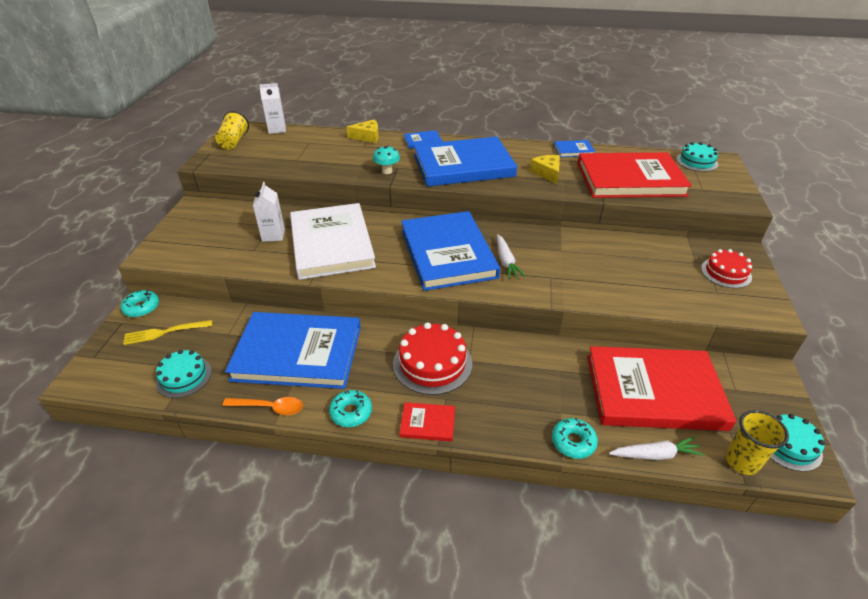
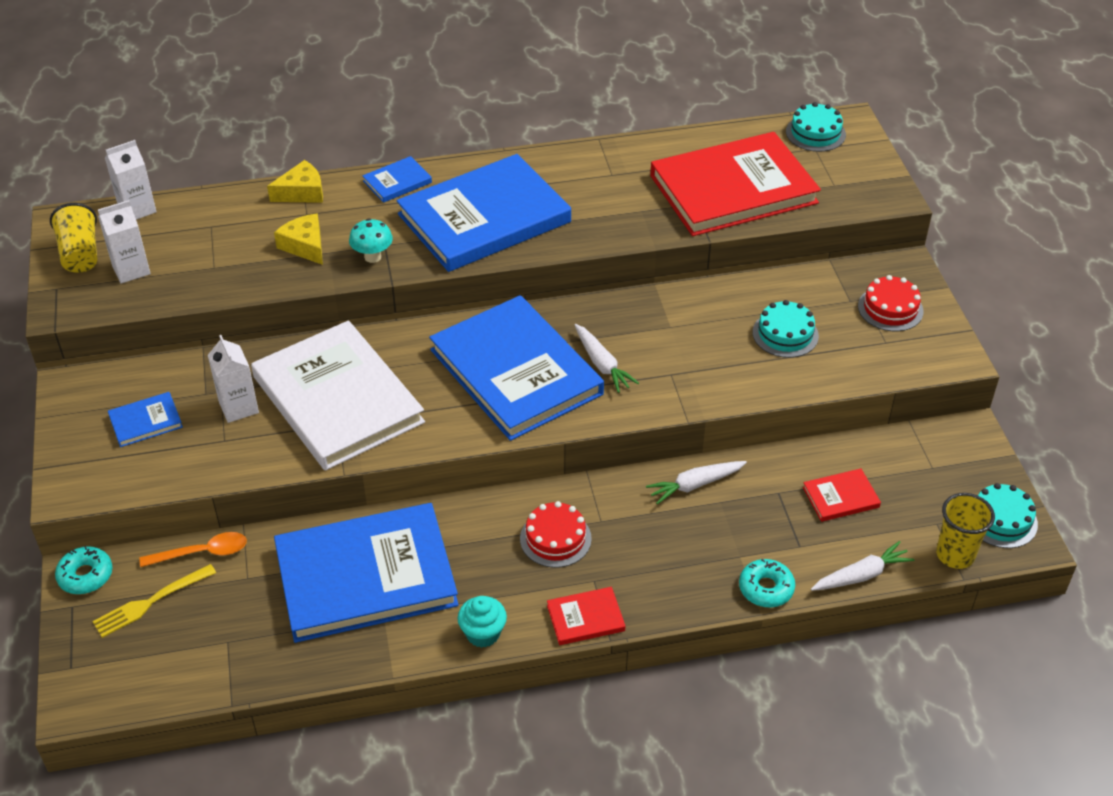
camera: 20 degrees left, 5 degrees up
turquoise cake [156,350,212,398] -> turquoise cake moved to [753,300,819,358]
orange spoon [222,397,303,415] -> orange spoon moved to [139,532,247,567]
turquoise donut [329,390,372,427] -> turquoise cupcake [458,596,507,648]
red cake [393,322,472,395] -> red cake [520,501,592,568], size x0.65
yellow cheese [530,155,560,184] -> yellow cheese moved to [274,214,323,265]
blue book [554,140,595,157] -> blue book moved to [108,392,183,447]
red book [587,346,736,431] -> red book [803,469,881,522], size x0.41
none -> white carton [98,200,151,283]
none -> white carrot [646,461,747,504]

